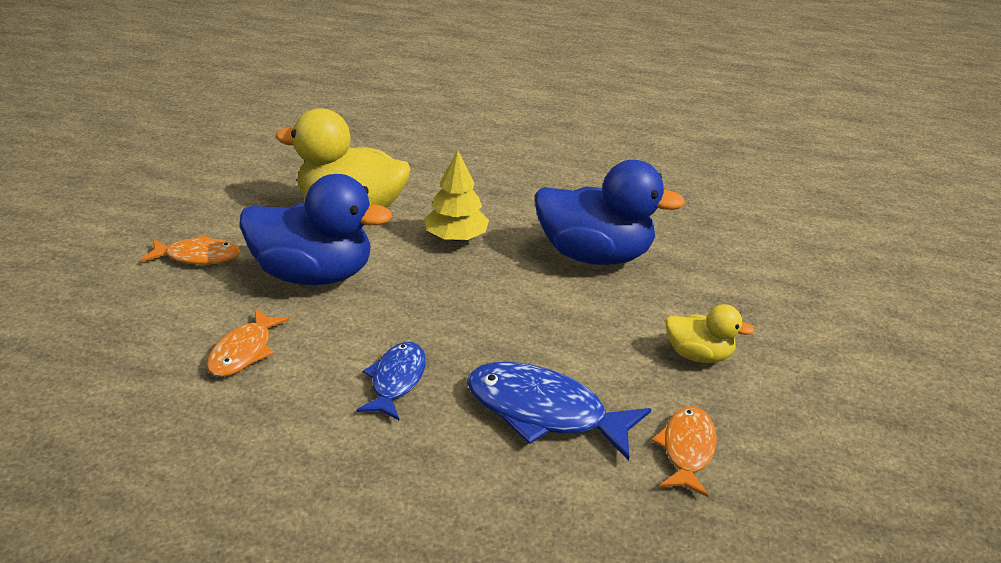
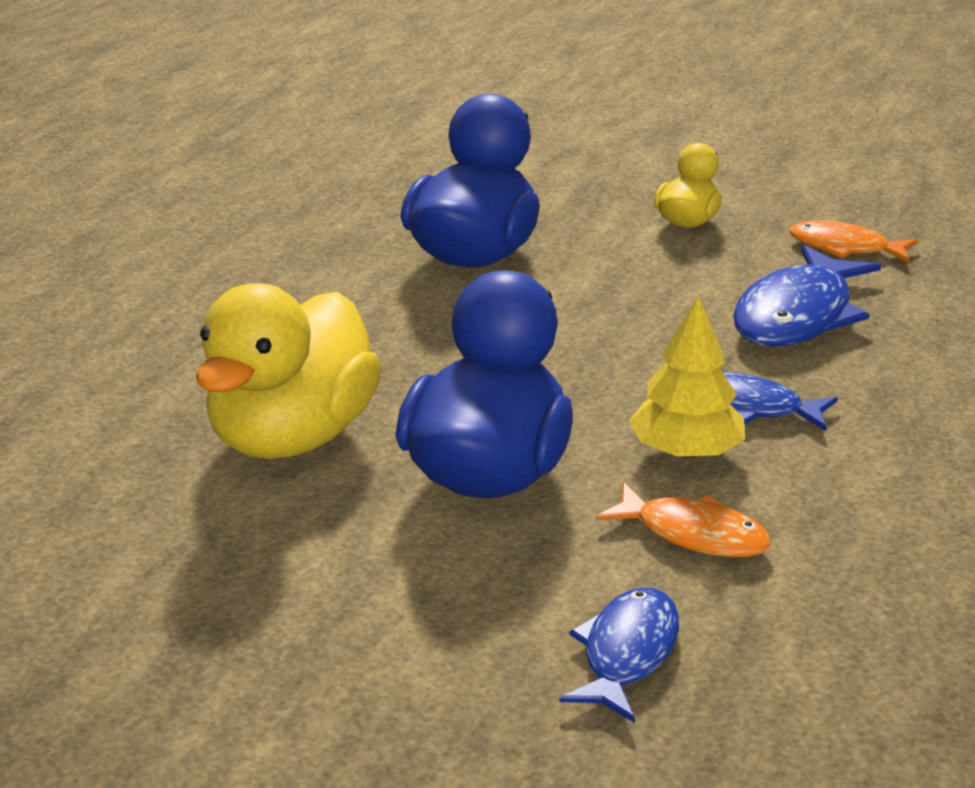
camera: 80 degrees left, 5 degrees down
orange fish [141,235,240,265] -> none
yellow tree [424,151,489,241] -> yellow tree moved to [629,296,745,459]
none -> blue fish [559,587,679,723]

